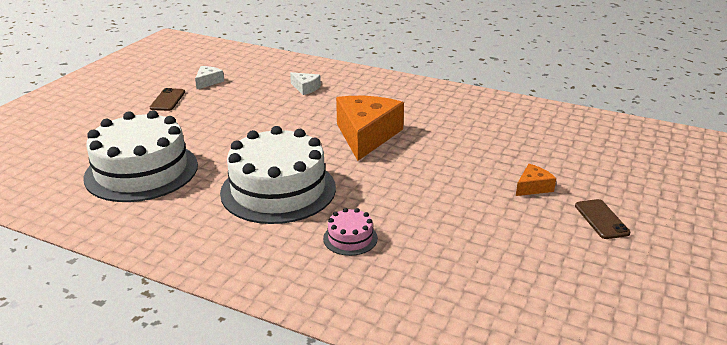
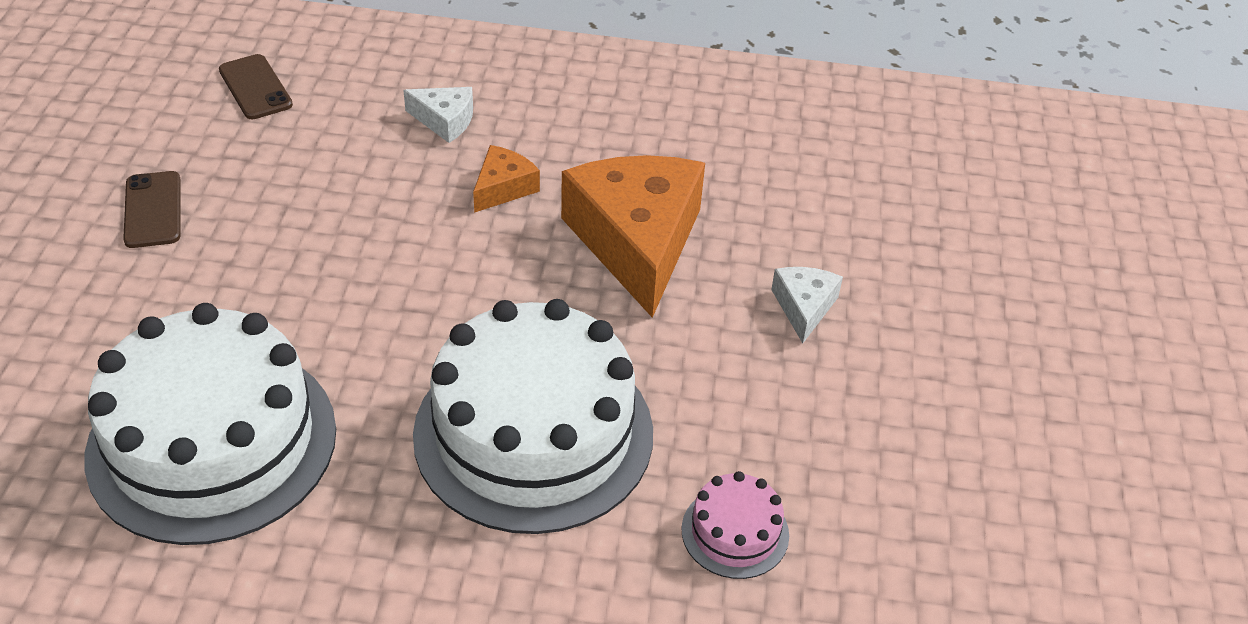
camera: 20 degrees left, 15 degrees up
white cheese [195,66,224,89] -> white cheese moved to [771,267,843,344]
orange cheese [516,164,556,196] -> orange cheese moved to [473,145,540,213]
brown phone [575,199,630,239] -> brown phone moved to [219,54,293,119]

